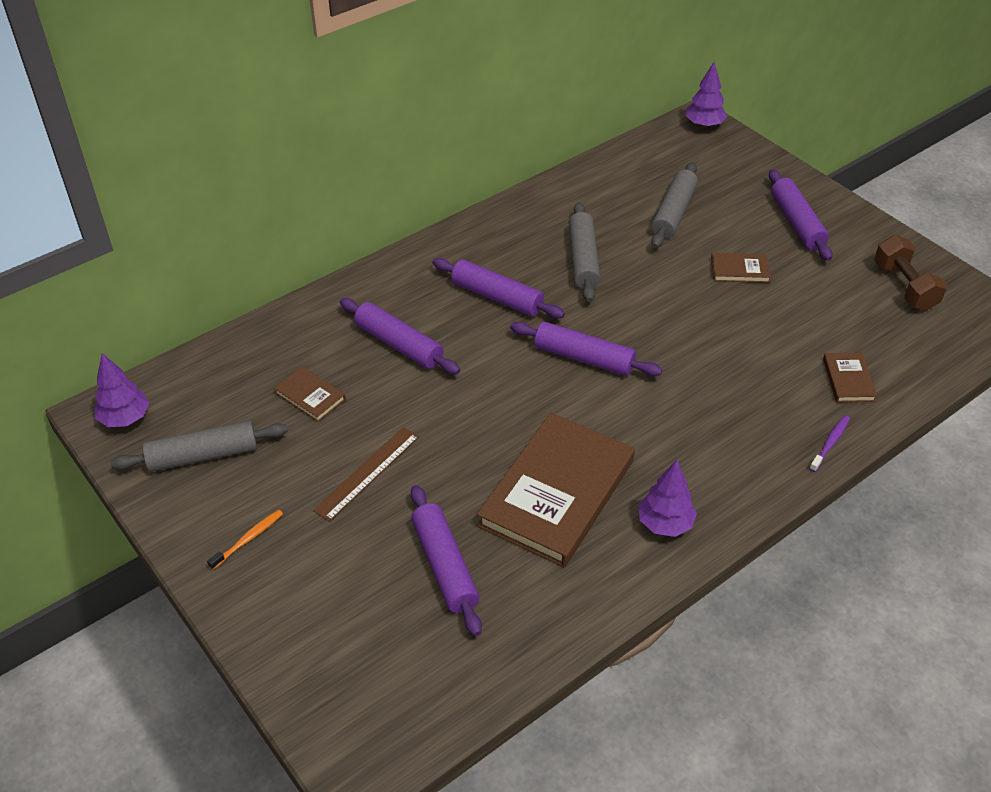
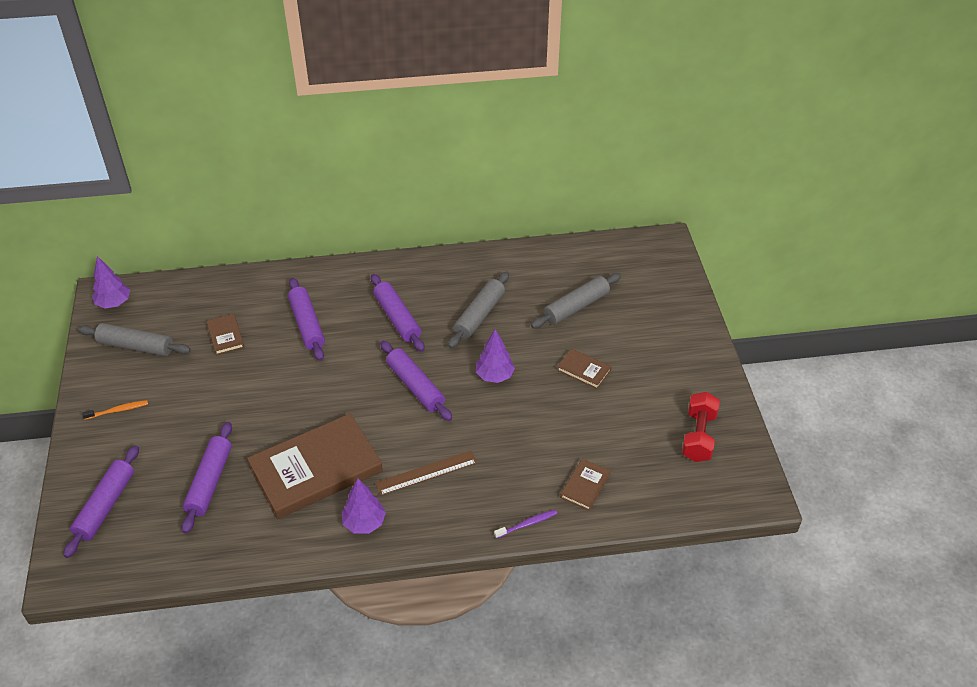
camera: 30 degrees right, 0 degrees up
brown ruler [313,427,419,522] -> brown ruler moved to [375,451,477,496]
purple tree [685,62,727,128] -> purple tree moved to [476,329,515,383]
purple rolling pin [769,169,832,261] -> purple rolling pin moved to [63,445,139,558]
brown dumbbell [874,235,947,311] -> red dumbbell [682,392,720,462]

